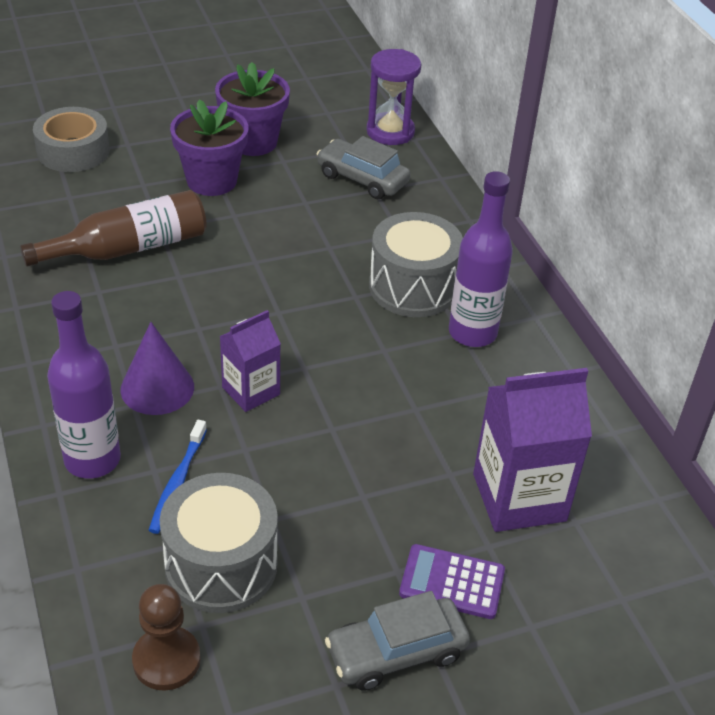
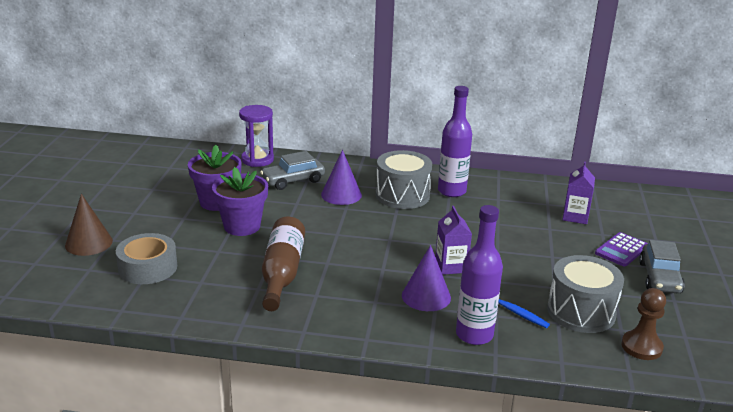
camera: 60 degrees left, 15 degrees down
purple carton [473,368,592,532] -> purple carton [562,162,595,224], size x0.60
none -> brown cone [65,194,113,256]
none -> purple cone [321,150,362,205]

